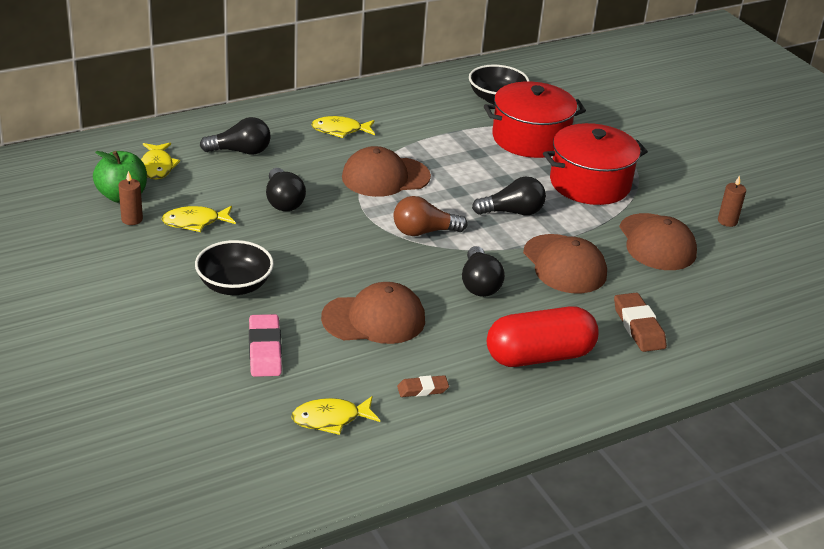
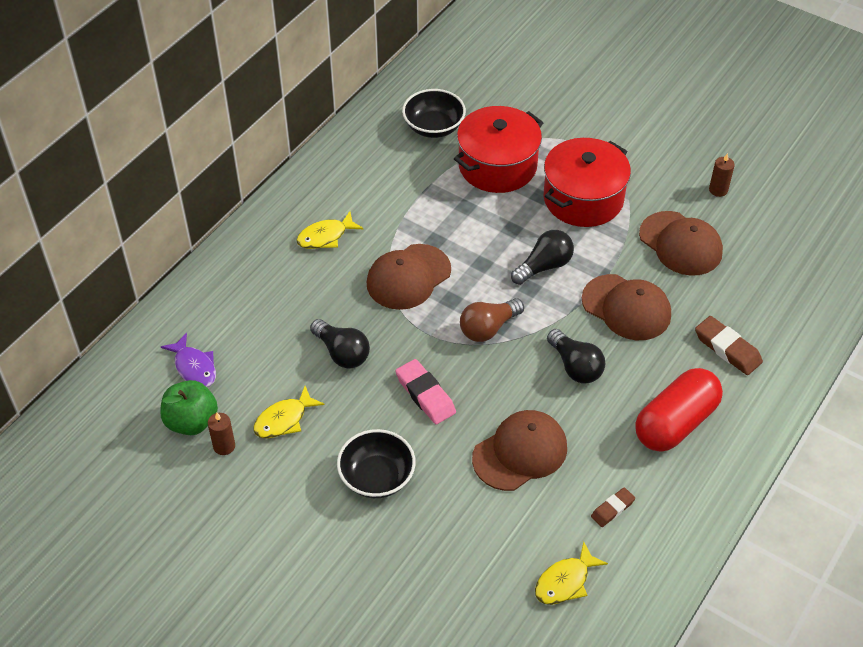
camera: 25 degrees left, 15 degrees up
yellow fish [141,143,180,179] -> purple fish [161,333,216,387]
black light bulb [200,117,271,155] -> none
pink eraser [249,314,282,377] -> pink eraser moved to [395,359,456,424]

